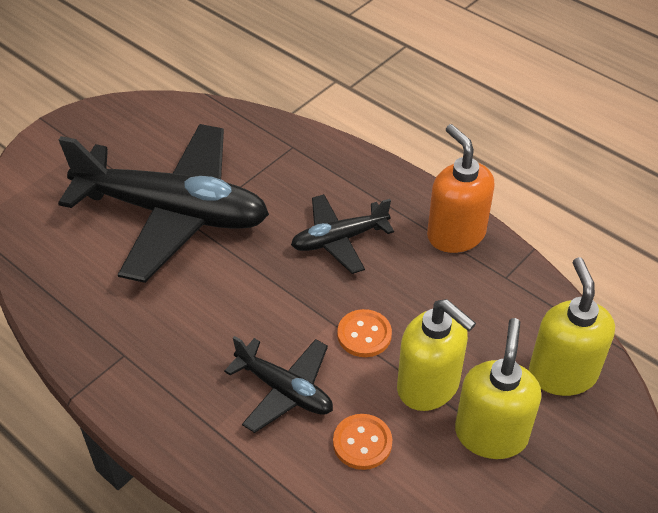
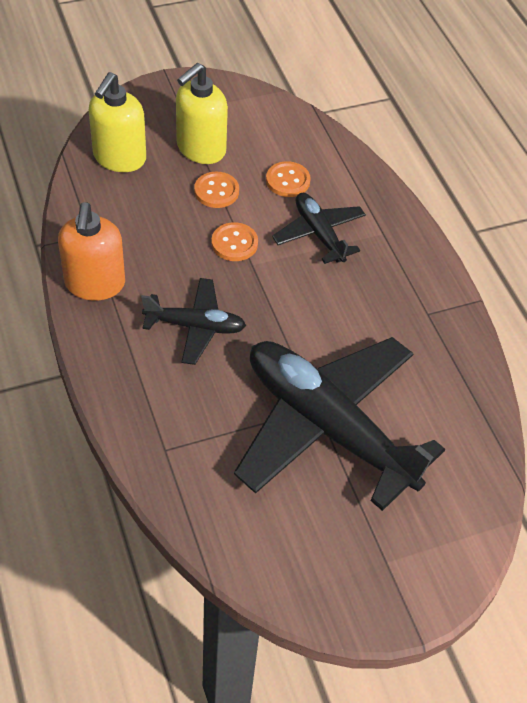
camera: 155 degrees left, 5 degrees up
yellow soap dispenser [397,299,476,411] -> orange button [194,172,239,208]

